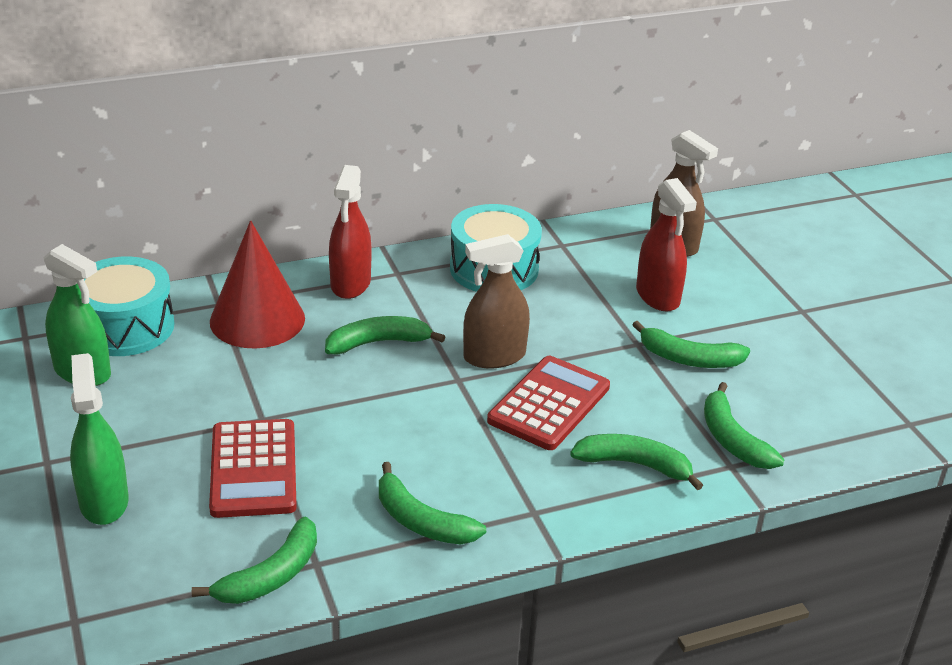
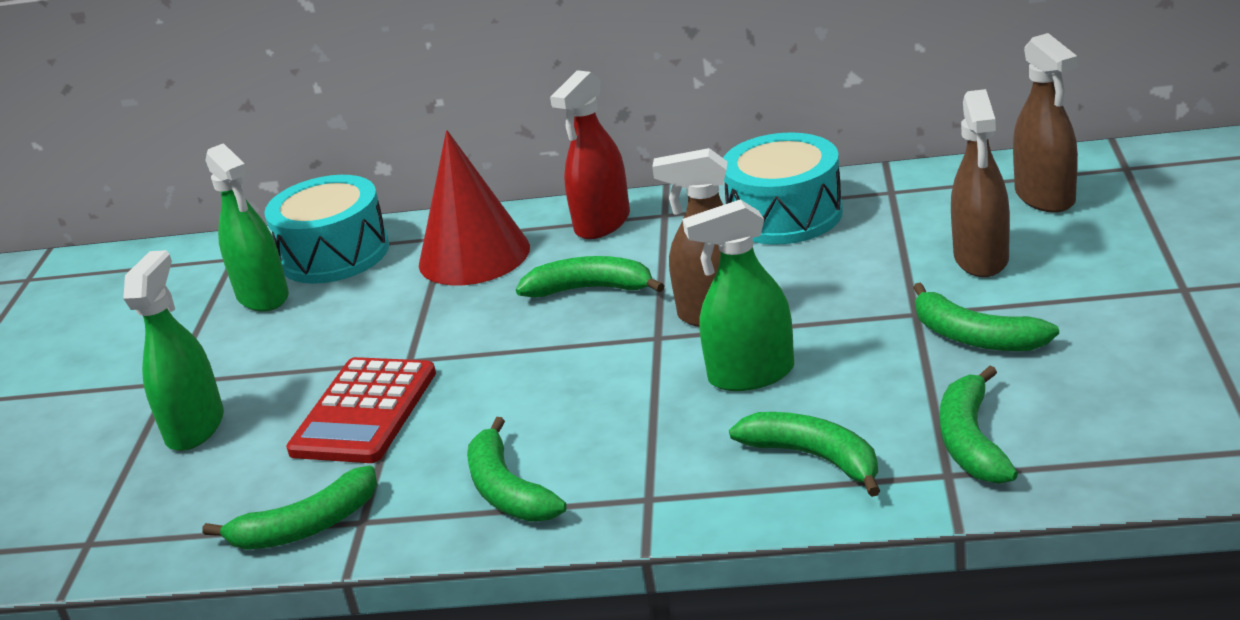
camera: 30 degrees right, 5 degrees down
red calculator [487,356,610,450] -> green spray bottle [683,199,794,391]
red spray bottle [636,178,697,312] -> brown spray bottle [951,89,1010,277]

